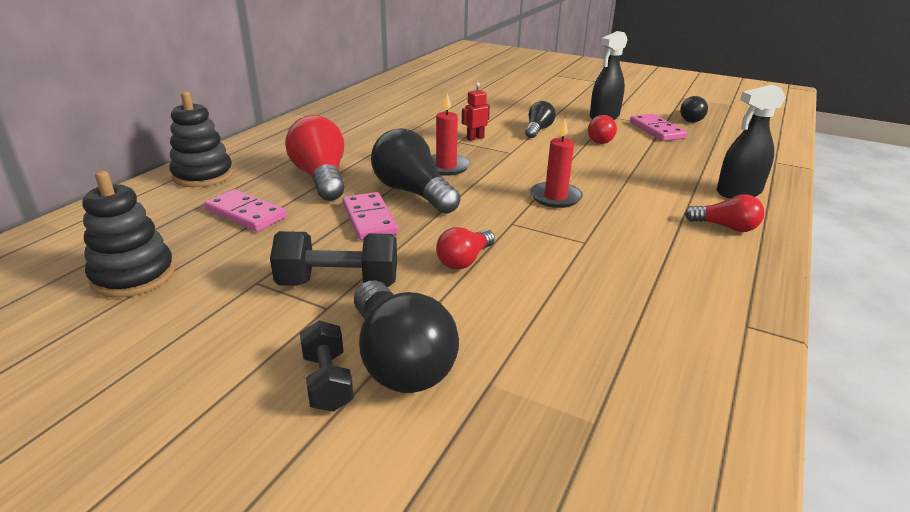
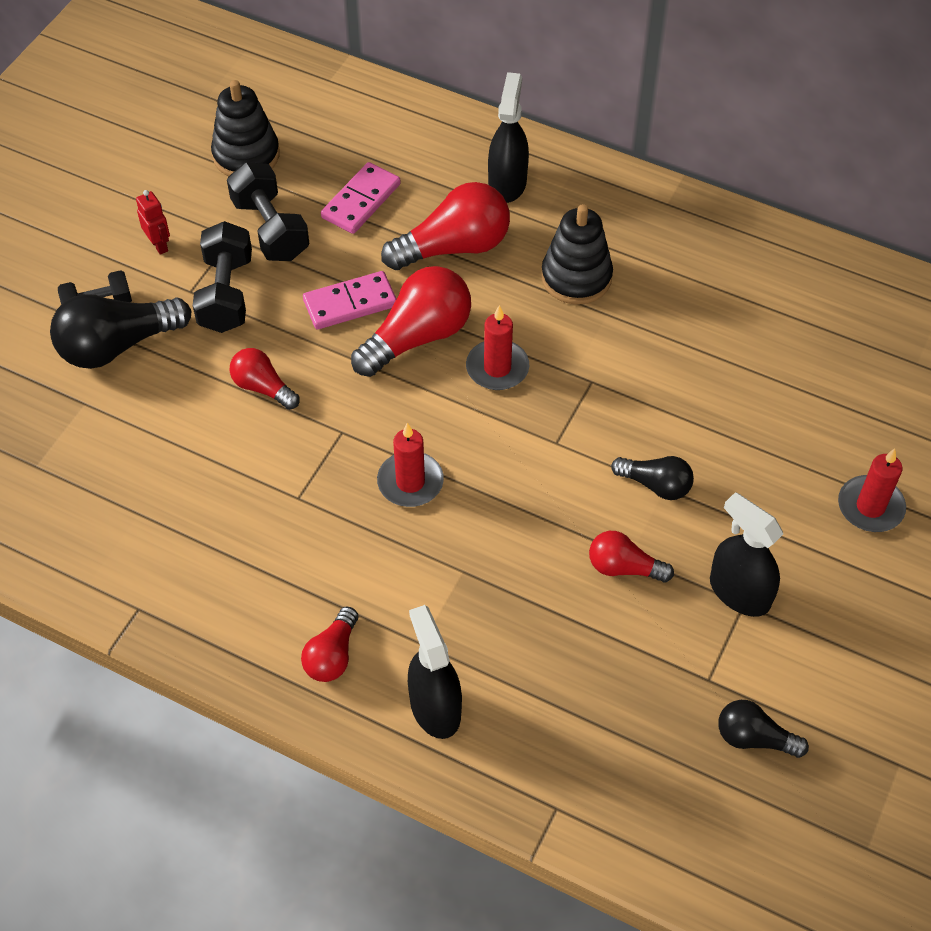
camera: 90 degrees right, 25 degrees up
black stacking toy [169,91,233,187] -> black stacking toy moved to [541,204,613,305]
black light bulb [371,128,461,214] -> red light bulb [351,266,471,377]
red robot [462,82,490,141] -> red robot moved to [136,190,170,255]
pink domino [630,114,687,141] -> none
none -> black dumbbell [227,162,309,261]
none -> black spray bottle [488,72,529,203]
none -> red candle [838,448,906,532]

